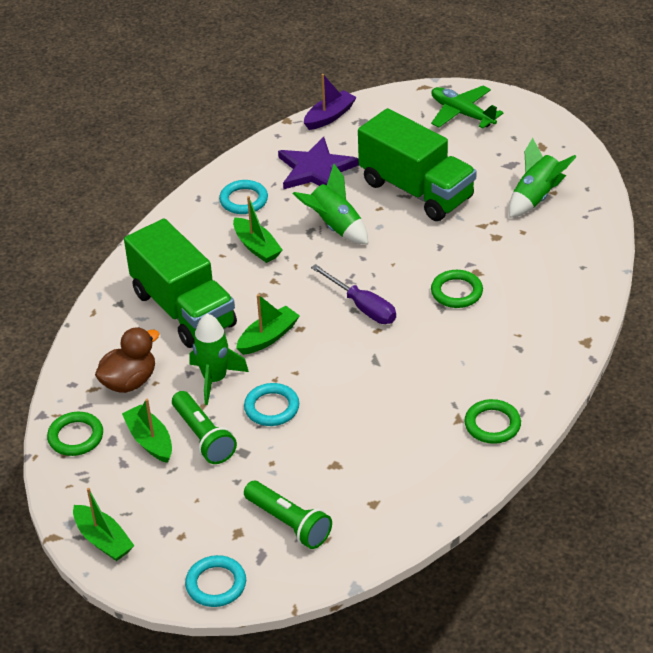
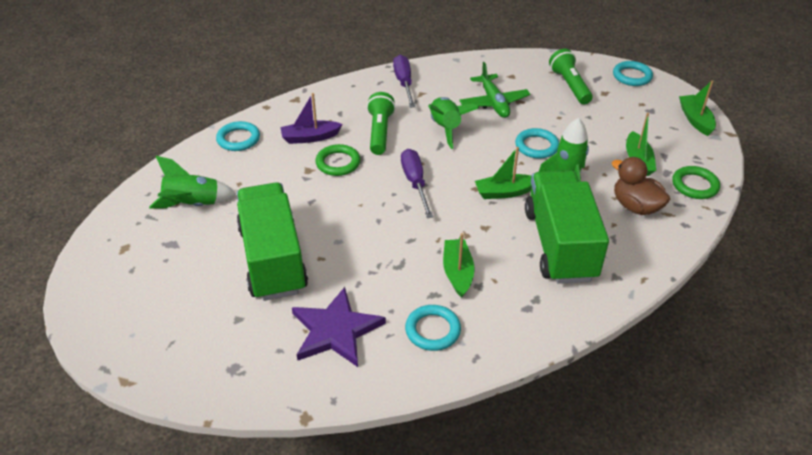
camera: 150 degrees left, 0 degrees up
brown duck [95,327,159,393] -> brown duck turned 60 degrees clockwise [612,157,670,215]
green flashlight [172,391,237,464] -> green flashlight moved to [367,92,396,155]
green rocket [293,164,368,244] -> green rocket moved to [428,97,479,149]
purple boat [304,74,357,130] -> purple boat moved to [280,93,343,144]
green plane [431,86,503,129] -> green plane moved to [459,62,530,118]
green ring [464,399,521,444] -> purple screwdriver [393,55,415,108]
none -> turquoise ring [216,121,260,151]

